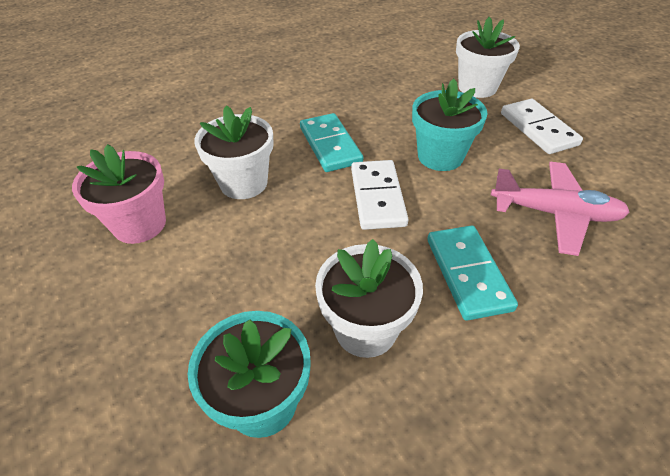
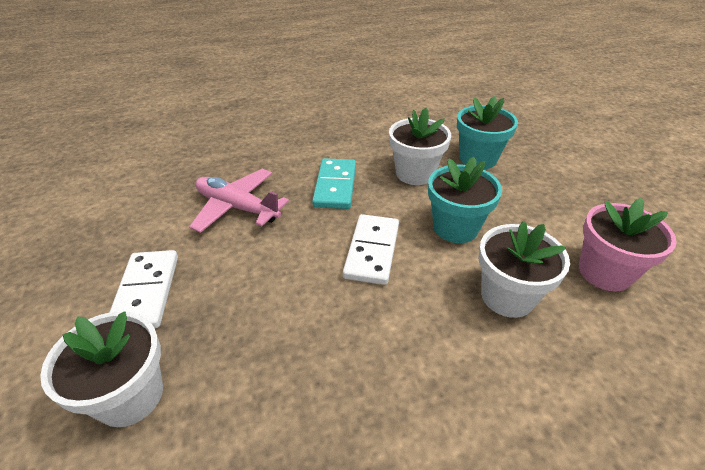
camera: 165 degrees left, 5 degrees down
turquoise domino [300,113,363,172] -> none
turquoise flower pot [412,79,487,171] -> turquoise flower pot moved to [428,157,502,243]

